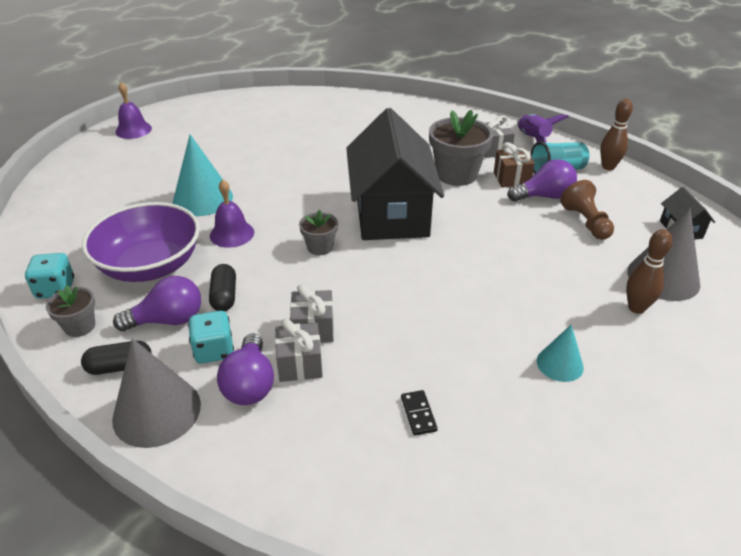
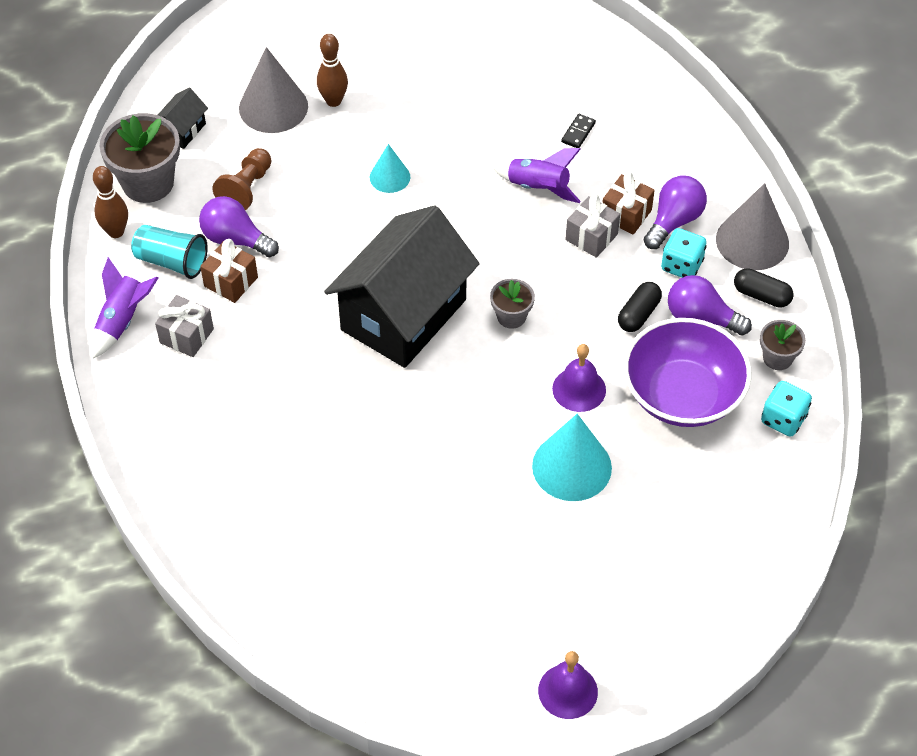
camera: 140 degrees left, 15 degrees up
grey gift [275,318,323,382] -> brown gift [602,172,655,235]
grey flower pot [429,110,493,186] -> grey flower pot moved to [99,113,180,203]
turquoise cone [537,325,584,382] -> turquoise cone moved to [370,144,410,193]
none -> purple rocket [493,148,581,203]

